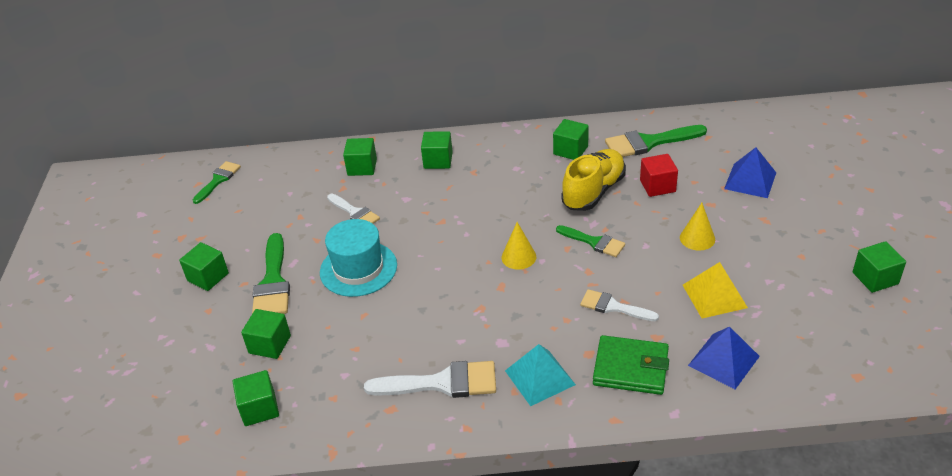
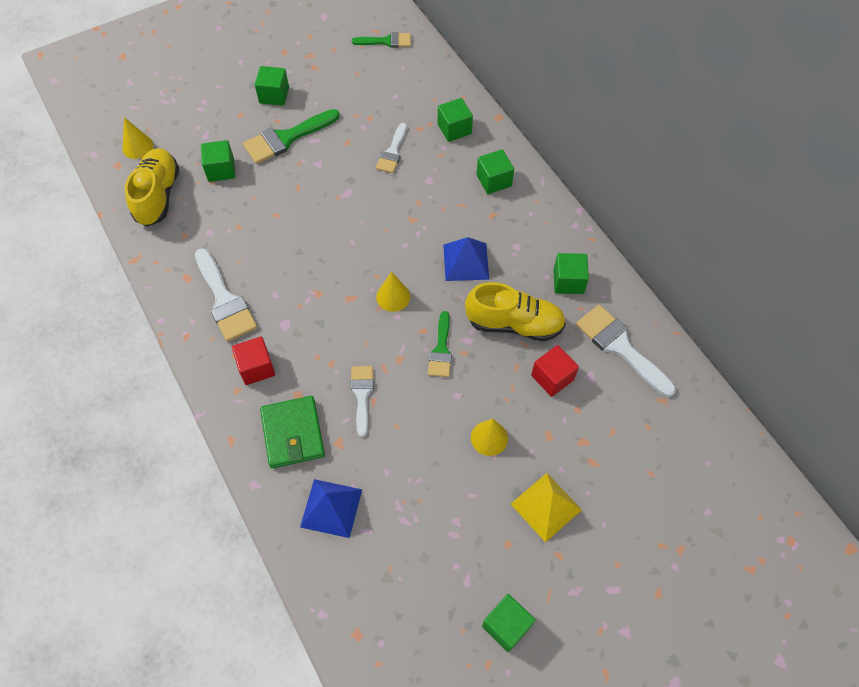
camera: 60 degrees right, 20 degrees up
green cube [233,370,279,426] -> yellow shoe [125,148,180,226]
turquoise hat [320,219,397,297] -> none
turquoise pyramid [505,344,576,406] -> red cube [232,337,275,385]
green brush [605,125,707,157] -> white brush [576,305,676,397]
yellow pyramid [683,262,748,319] -> yellow pyramid moved to [511,473,582,543]
blue pyramid [724,147,776,198] -> blue pyramid moved to [443,237,489,281]
none -> yellow cone [123,117,154,159]

